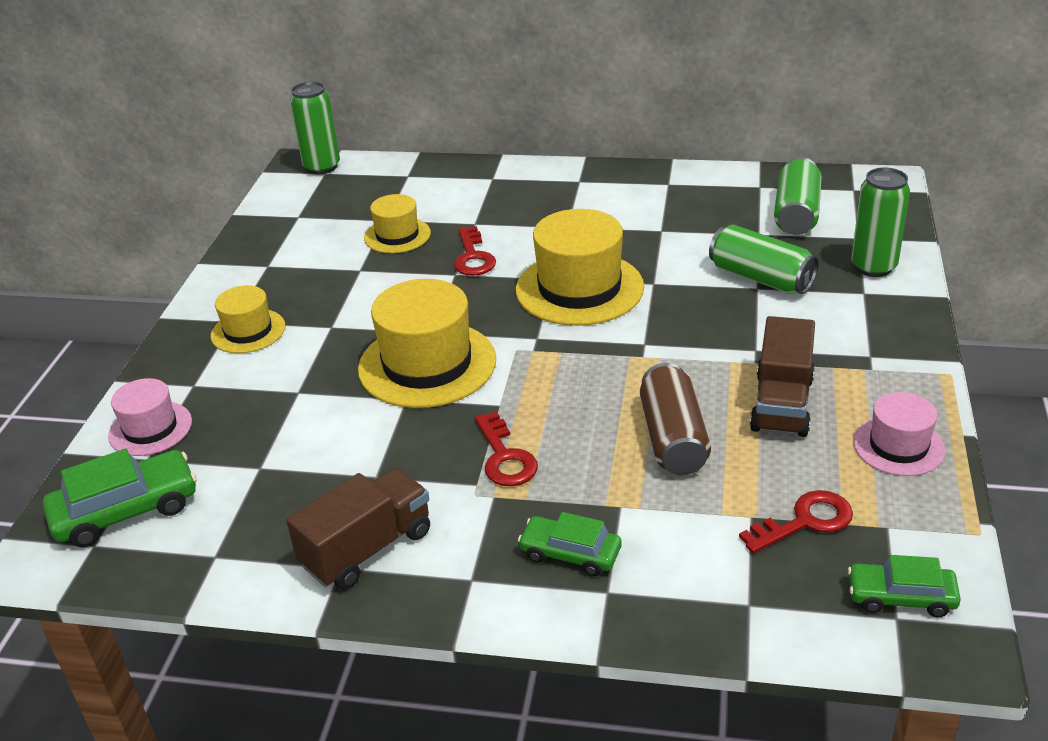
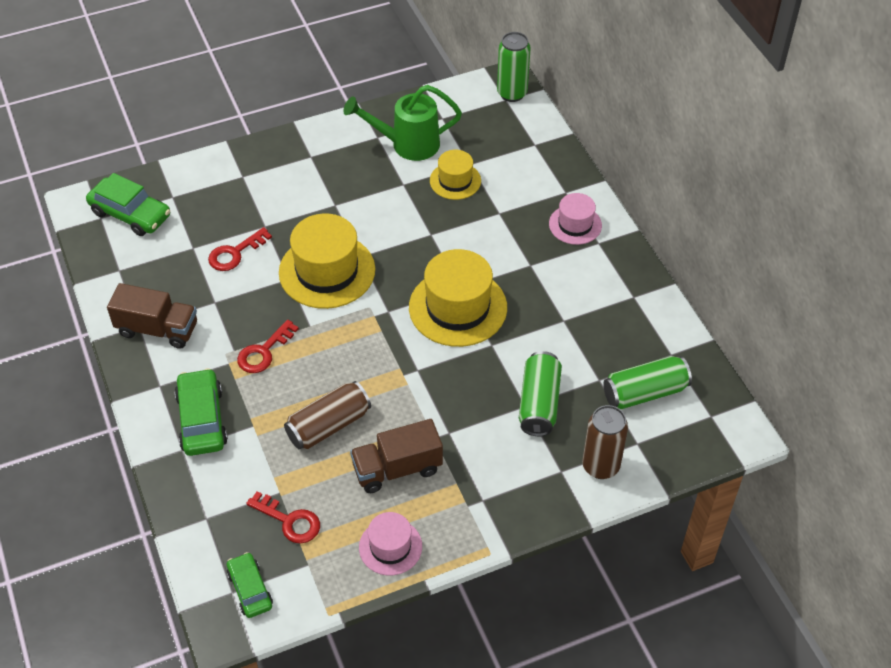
camera: 55 degrees right, 15 degrees up
pink hat [108,378,192,456] -> pink hat moved to [549,193,602,245]
yellow hat [211,285,285,353] -> none
red key [454,226,496,276] -> red key moved to [208,227,272,271]
green car [518,512,622,576] -> green car [175,368,228,456], size x1.56
green can [851,168,910,277] -> brown can [582,405,628,479]
none -> green watering can [344,85,462,161]

